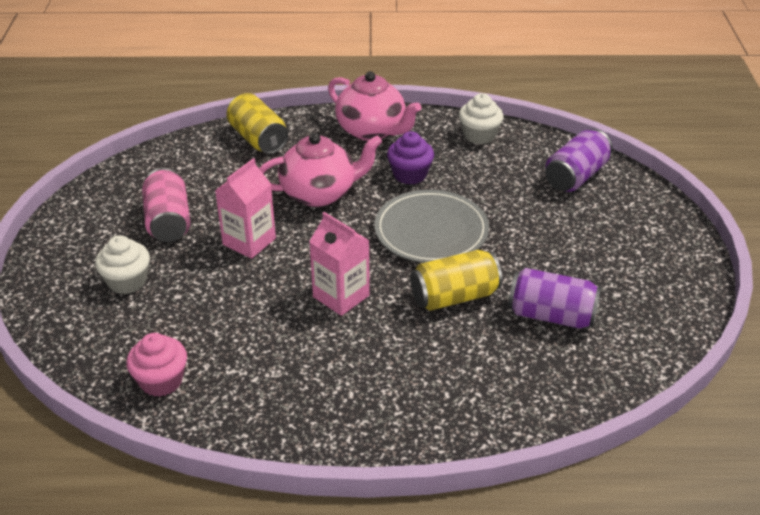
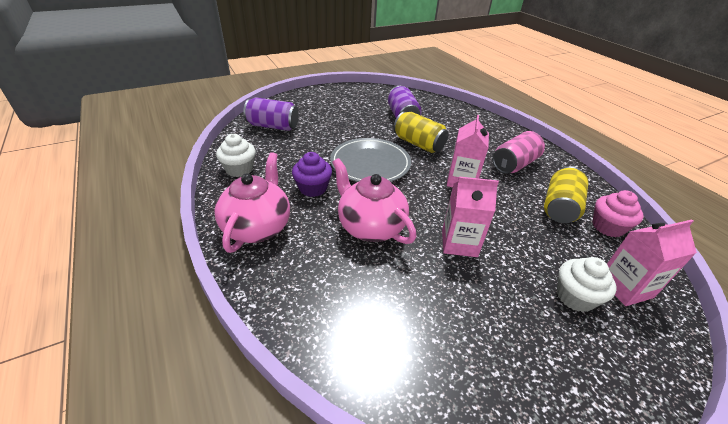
camera: 120 degrees left, 0 degrees up
pink can [142,168,191,242] -> pink can moved to [492,131,545,174]
yellow can [226,93,289,154] -> yellow can moved to [544,166,588,223]
none -> pink carton [607,220,697,306]

